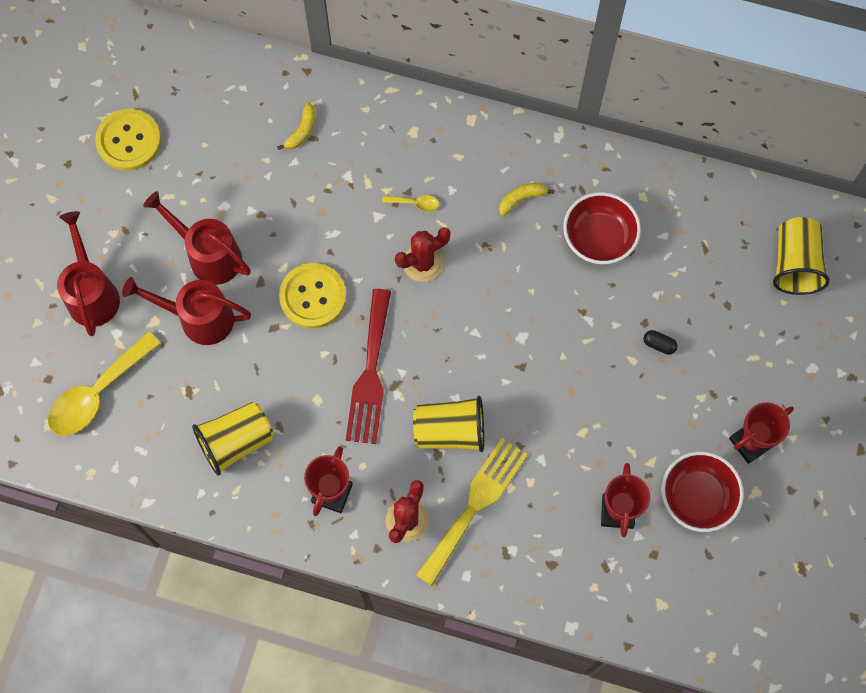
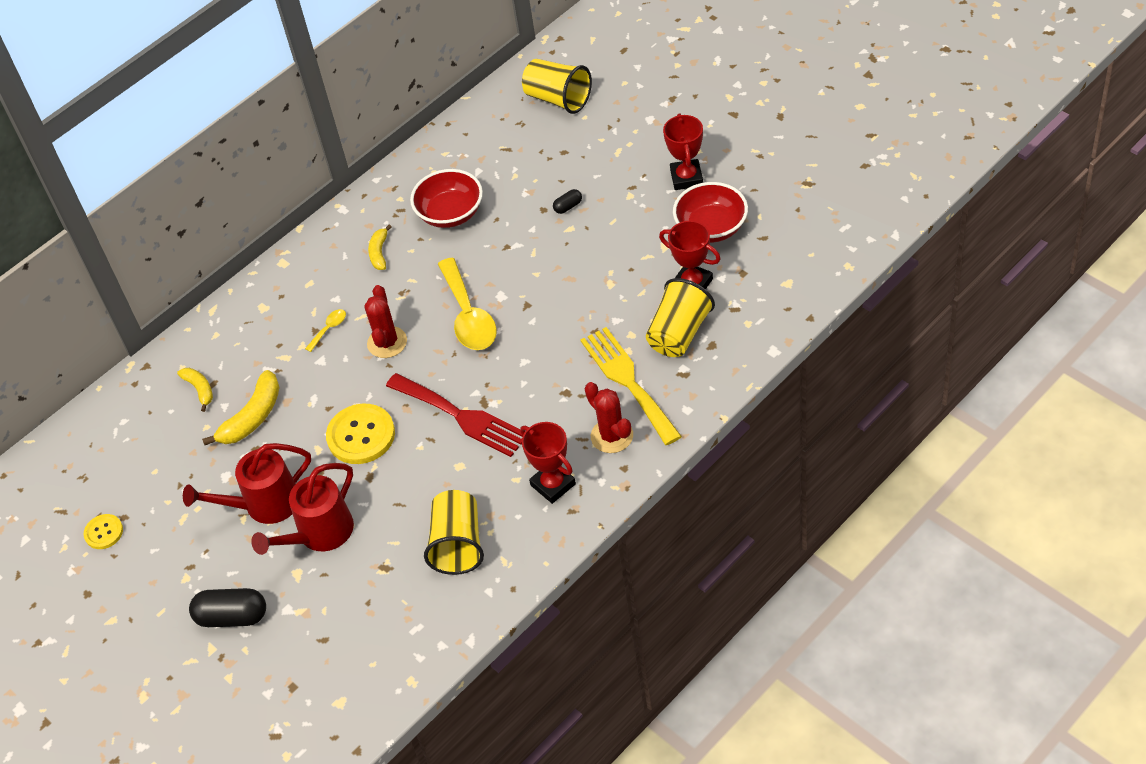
camera: 55 degrees left, 20 degrees down
yellow spoon [48,331,161,436] -> yellow spoon moved to [438,257,497,350]
red watering can [57,211,120,336] -> black capsule [189,588,266,627]
yellow button [95,109,161,171] -> yellow button [84,514,123,549], size x0.55
yellow cup [413,396,484,452] -> yellow cup moved to [646,278,715,357]
none -> yellow banana [202,370,280,445]

